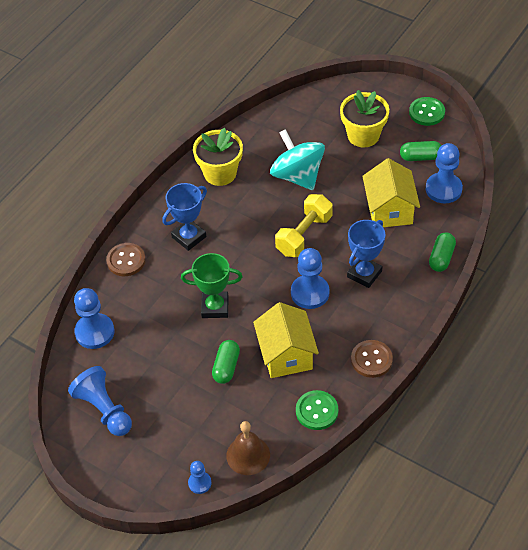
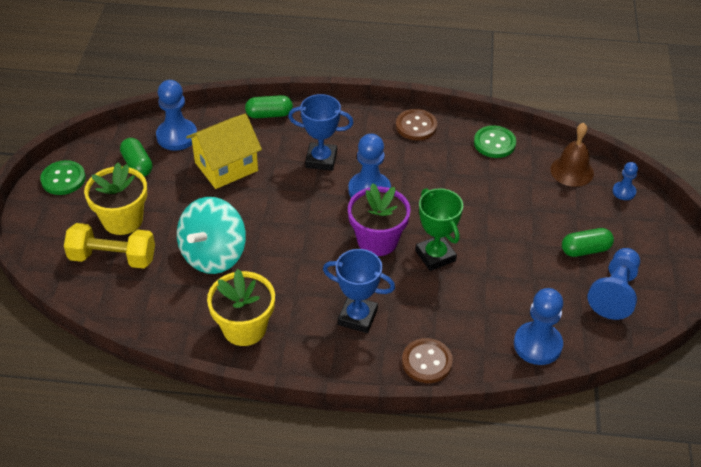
camera: 120 degrees left, 5 degrees down
green capsule [212,340,240,384] -> green capsule moved to [562,228,614,257]
yellow house [253,302,319,378] -> none
yellow dumbbell [275,194,333,257] -> yellow dumbbell moved to [64,223,155,269]
none -> purple flower pot [348,183,411,256]

